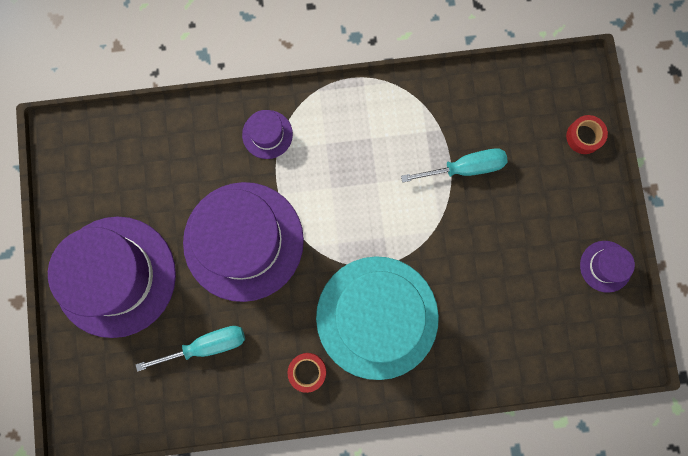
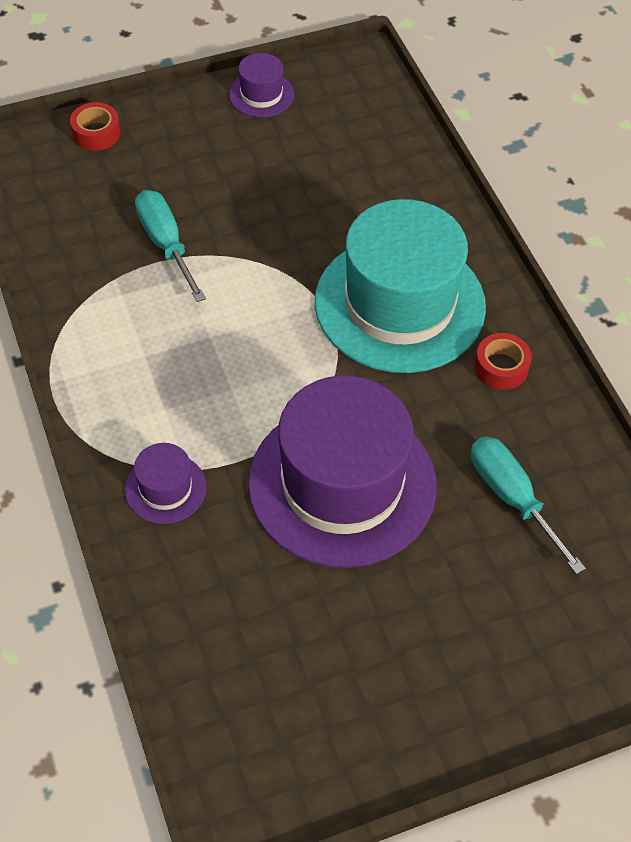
camera: 105 degrees left, 25 degrees down
purple hat [48,216,176,338] -> none

